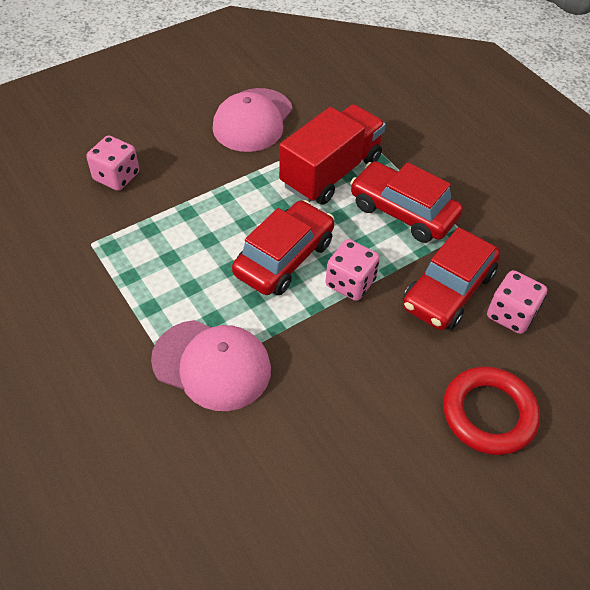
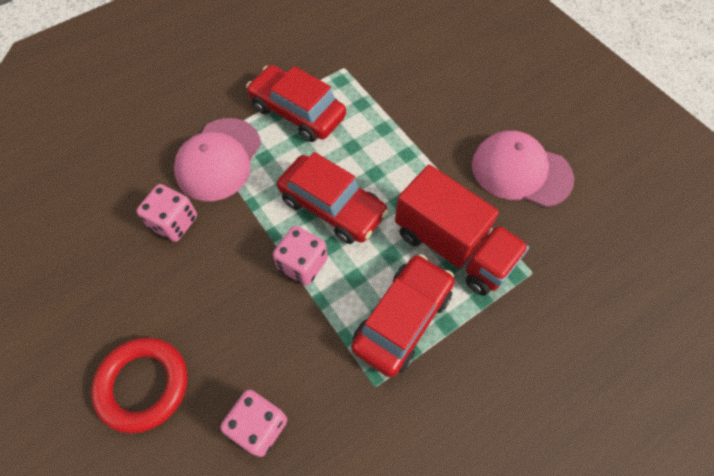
camera: 90 degrees right, 10 degrees up
pink dice [86,135,139,191] -> pink dice moved to [136,184,197,242]
red car [403,227,500,330] -> red car moved to [246,65,346,142]

